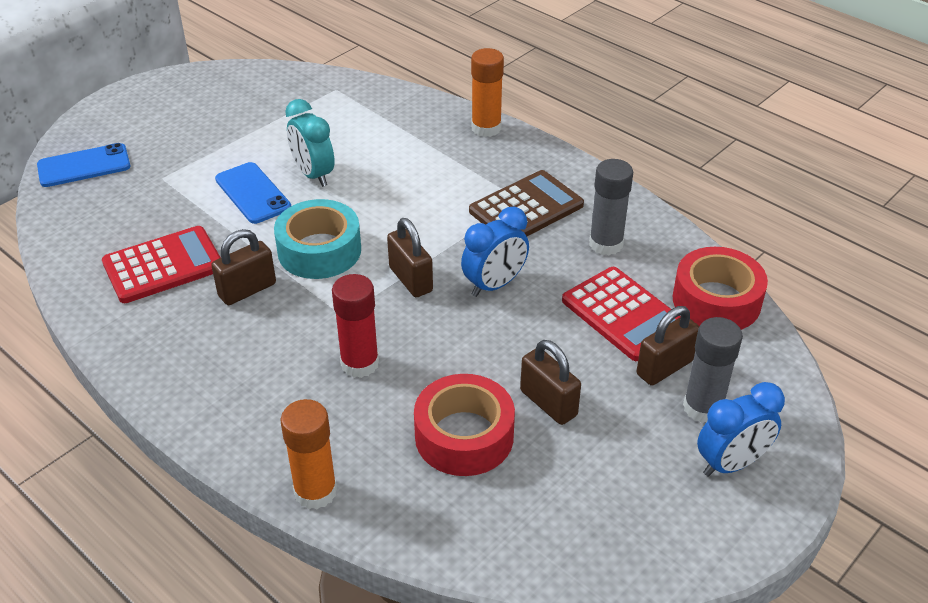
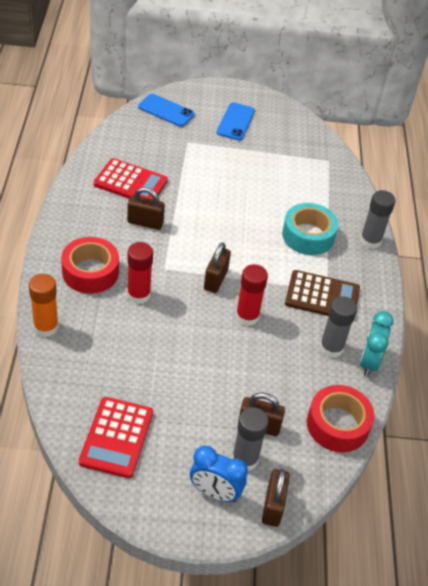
camera: 45 degrees right, 5 degrees up
blue phone [215,162,291,224] -> blue phone moved to [217,102,255,140]
turquoise tape [274,199,361,279] -> turquoise tape moved to [282,203,338,255]
turquoise clock [285,99,335,187] -> turquoise clock moved to [360,311,394,376]
red tape [414,374,515,476] -> red tape moved to [61,237,119,294]
blue clock [461,207,529,297] -> red glue stick [236,264,268,326]
orange glue stick [471,48,504,137] -> grey glue stick [360,190,396,249]
brown padlock [520,340,581,425] -> brown padlock moved to [262,469,290,527]
red calculator [562,267,681,361] -> red calculator moved to [79,397,153,478]

